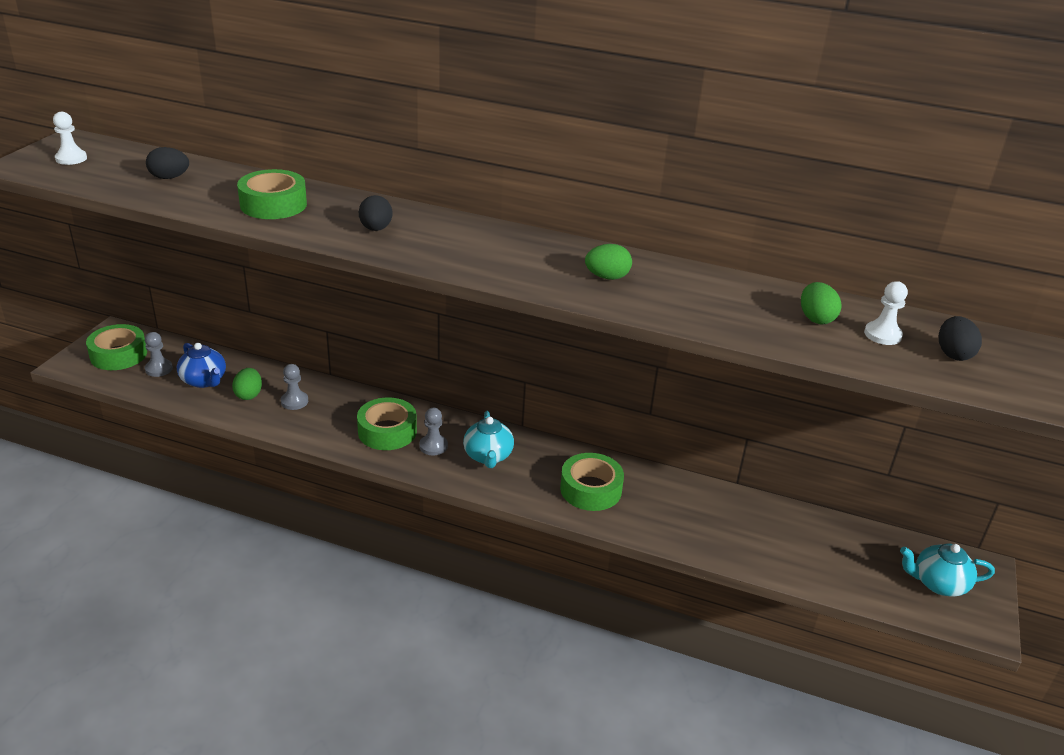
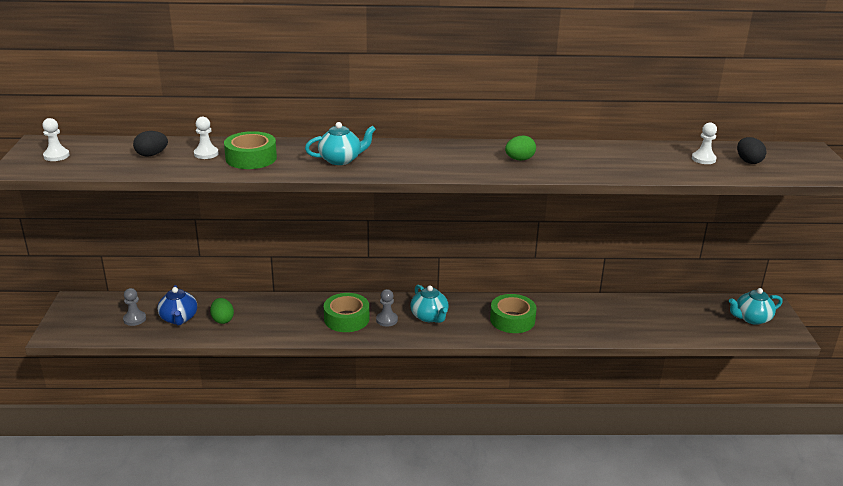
camera: 20 degrees left, 5 degrees down
green tape [86,324,147,370] -> none
blue teapot [177,343,226,388] -> blue teapot turned 45 degrees clockwise [157,285,197,325]
grey pawn [281,364,308,410] -> none
black egg [359,195,392,231] -> turquoise teapot [305,122,376,165]
green egg [801,282,841,325] -> none
none -> white pawn [194,117,219,159]

